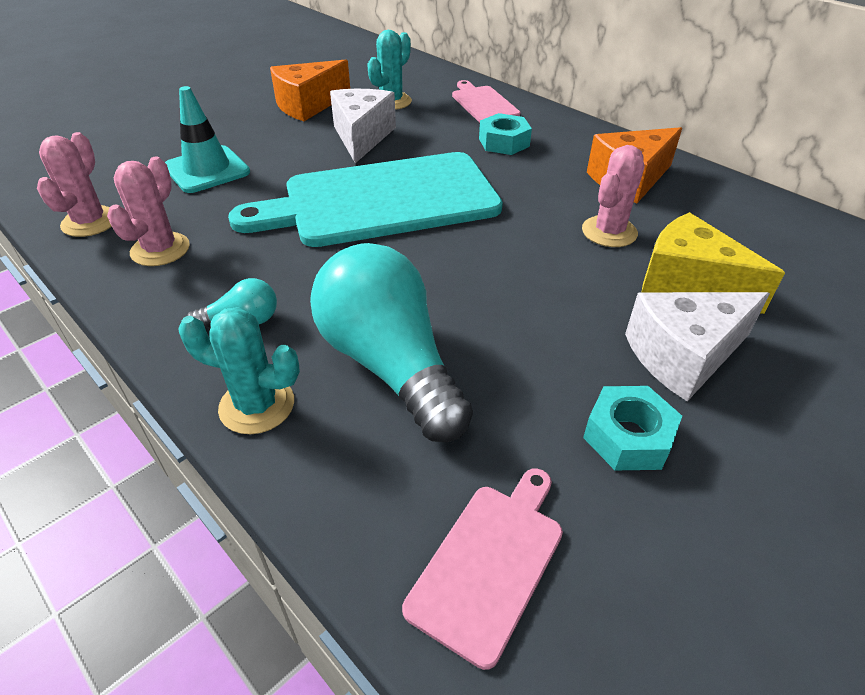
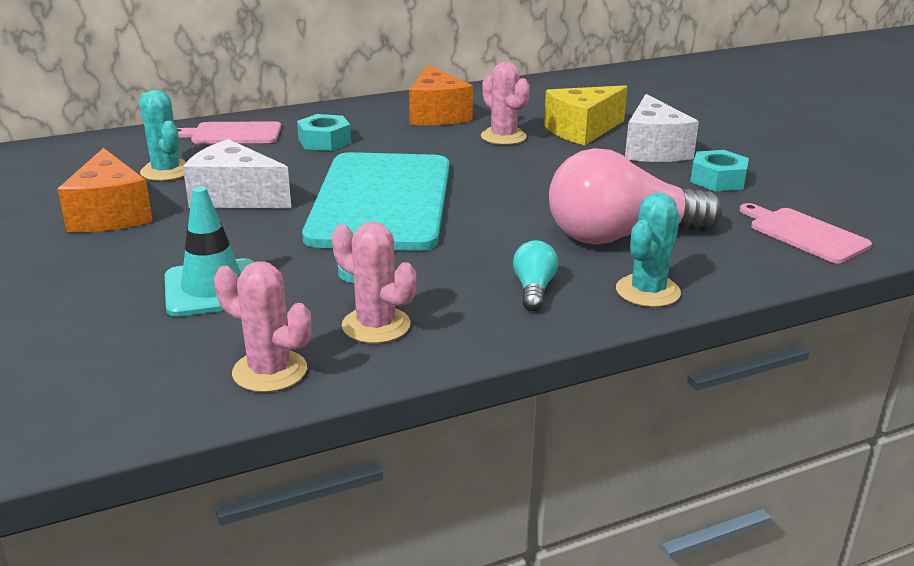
camera: 70 degrees left, 15 degrees down
turquoise light bulb [310,243,473,442] -> pink light bulb [549,148,722,245]

